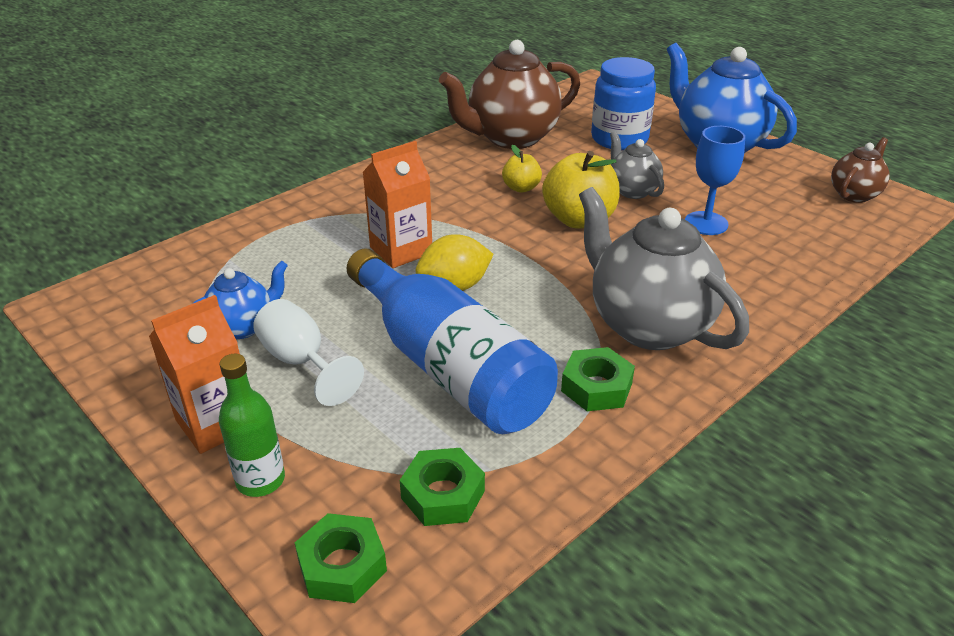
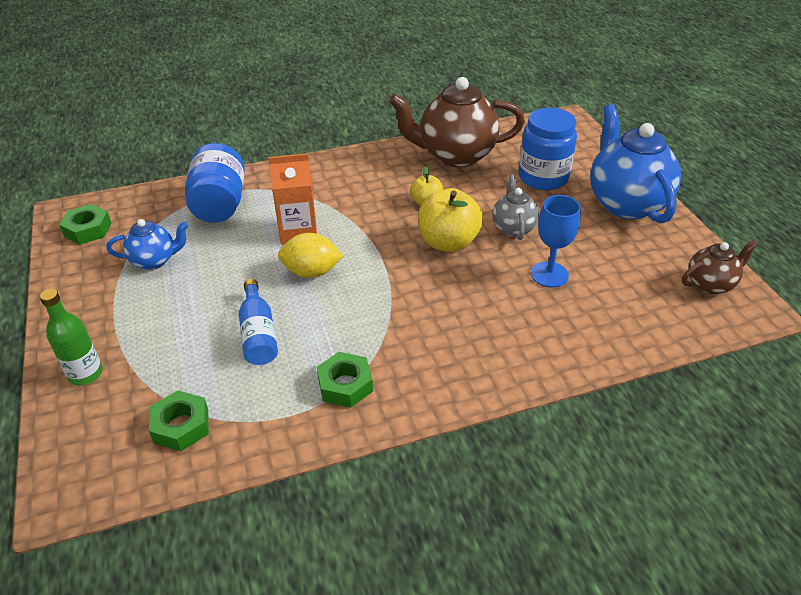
camera: 25 degrees right, 5 degrees up
orange carton [149,295,240,454] -> none
white goblet [253,299,364,406] -> none
green nut [295,513,387,603] -> green nut moved to [59,204,112,244]
blue bottle [346,248,558,434] -> blue bottle [239,279,278,365], size x0.50
grey teapot [579,187,749,350] -> none
none -> blue jar [185,143,245,223]

